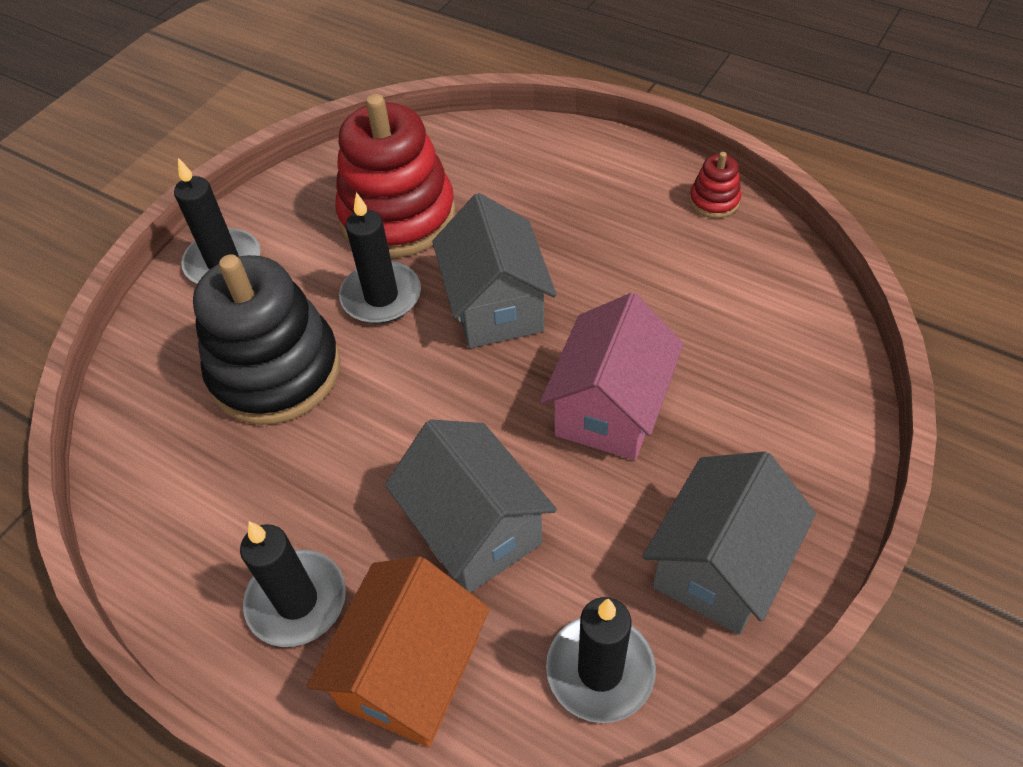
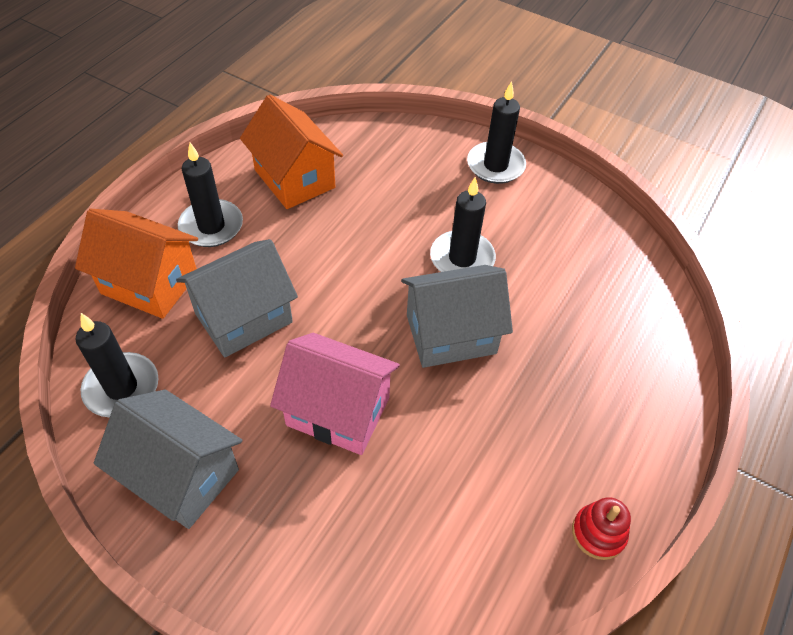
camera: 85 degrees right, 0 degrees up
black stacking toy [193,254,341,425] -> none
red stacking toy [335,94,456,258] -> none
none -> orange house [240,95,343,209]

